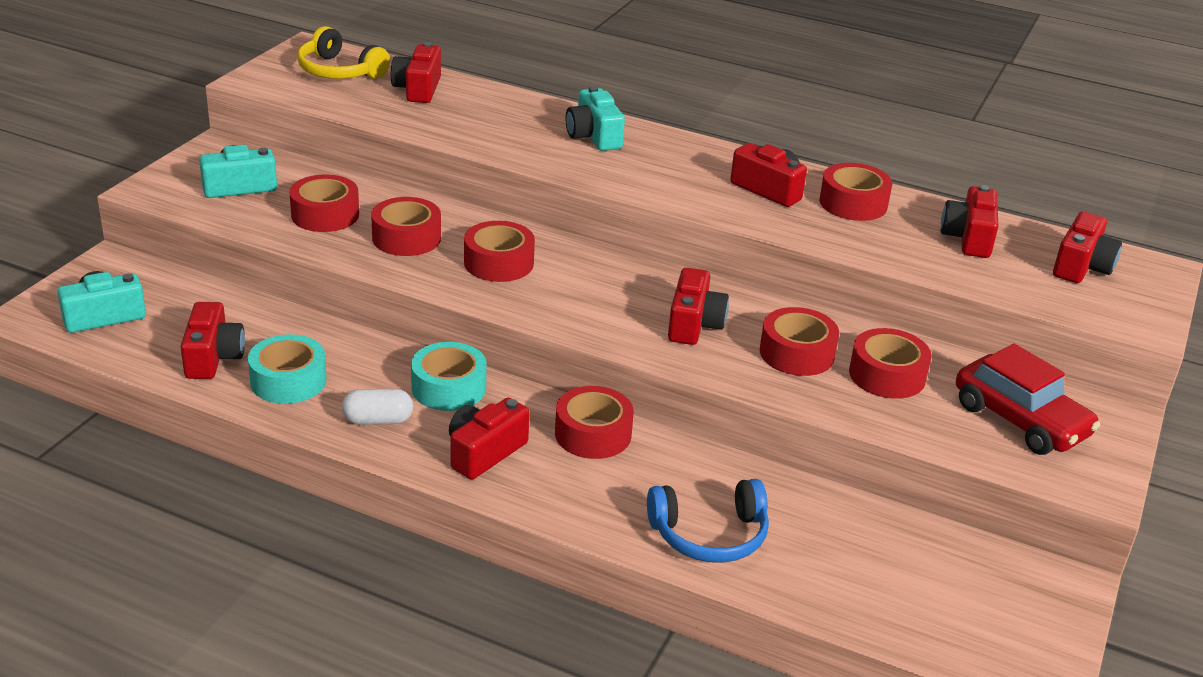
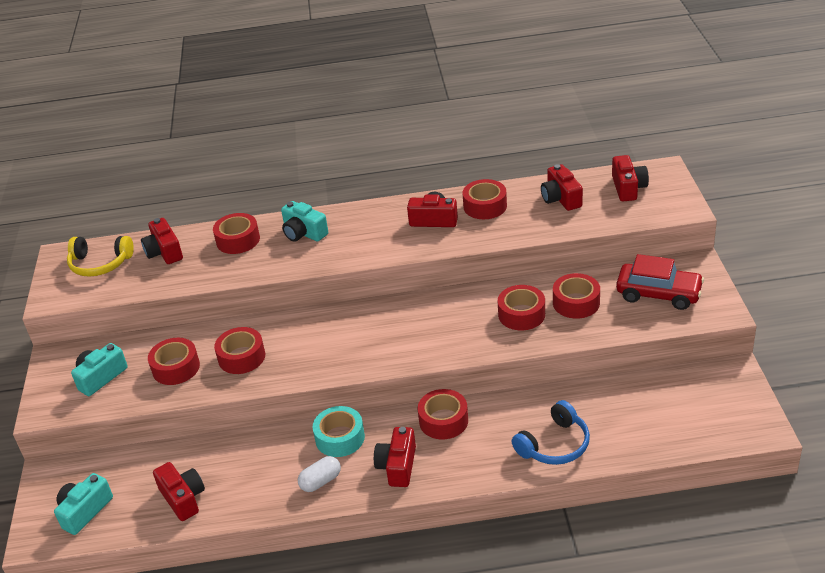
camera: 25 degrees left, 5 degrees up
turquoise tape [248,334,327,404] -> none
red tape [464,221,535,282] -> red tape moved to [213,213,260,254]
red camera [668,268,729,345] -> none

